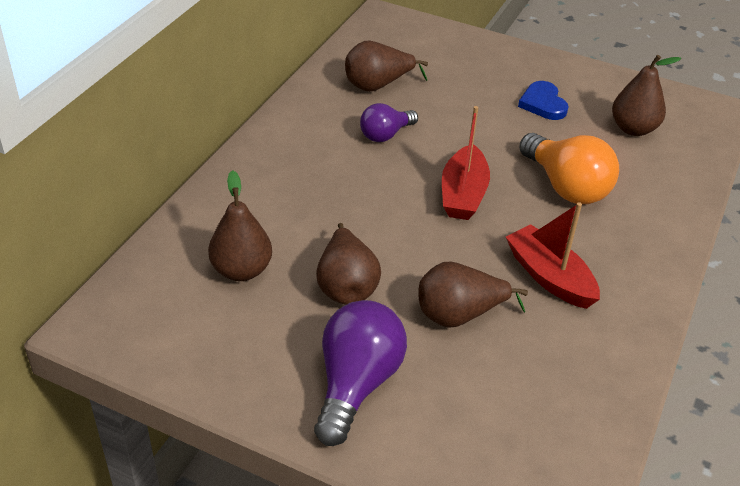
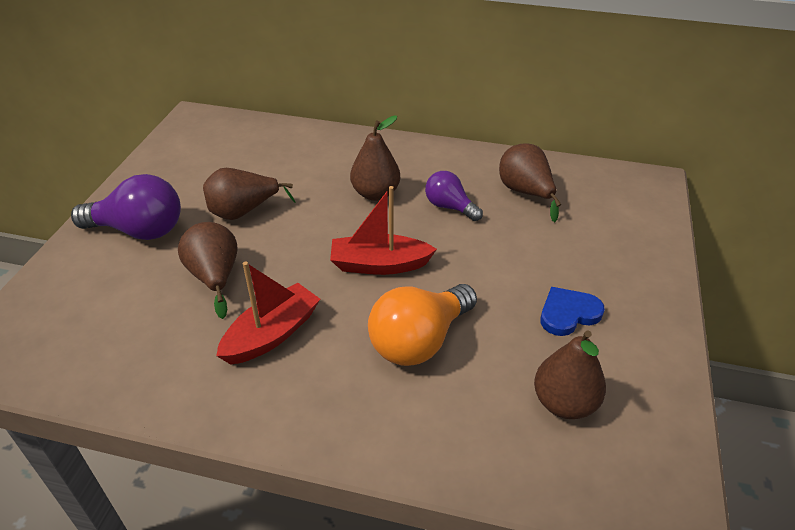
camera: 80 degrees right, 0 degrees up
brown pear [208,170,272,281] -> brown pear moved to [350,116,400,201]

